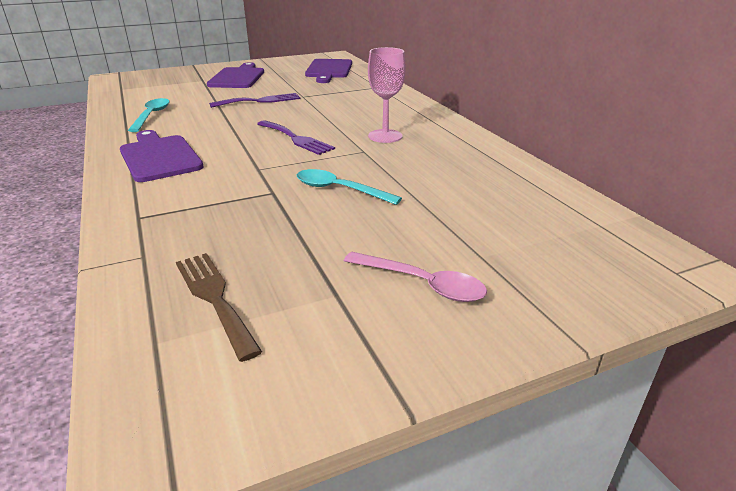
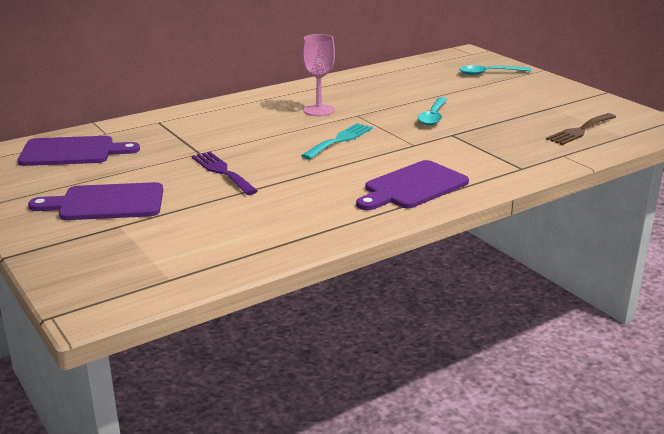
camera: 100 degrees left, 5 degrees down
turquoise spoon [128,98,169,132] -> turquoise spoon moved to [459,65,532,75]
purple fork [257,120,335,155] -> turquoise fork [301,123,373,159]
pink spoon [344,252,487,302] -> none

